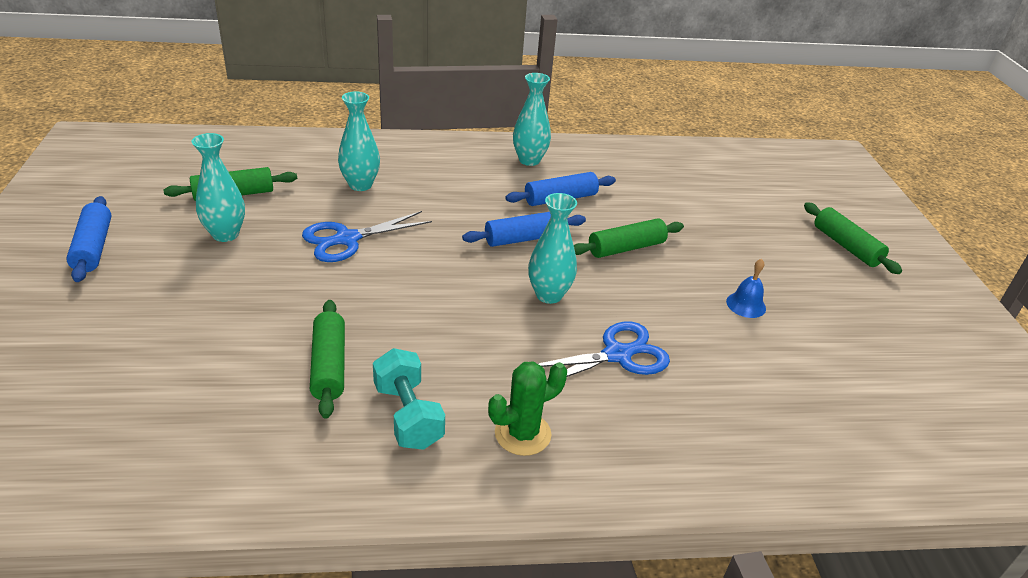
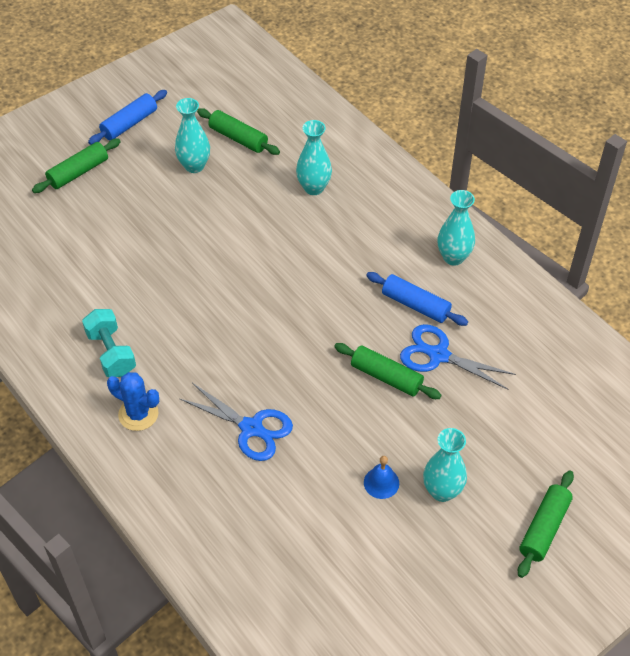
camera: 60 degrees right, 15 degrees up
blue scissors [302,211,432,262] -> blue scissors moved to [400,324,516,390]
green rolling pin [310,300,345,418] -> green rolling pin moved to [32,138,121,193]
turquoise dumbbell [373,348,445,450] -> turquoise dumbbell turned 60 degrees counterclockwise [82,309,136,377]
blue rolling pin [462,212,586,247] -> none
green cactus [488,361,567,456] -> blue cactus [107,372,159,431]
turquoise vase [528,193,577,304] -> turquoise vase moved to [423,428,467,502]

